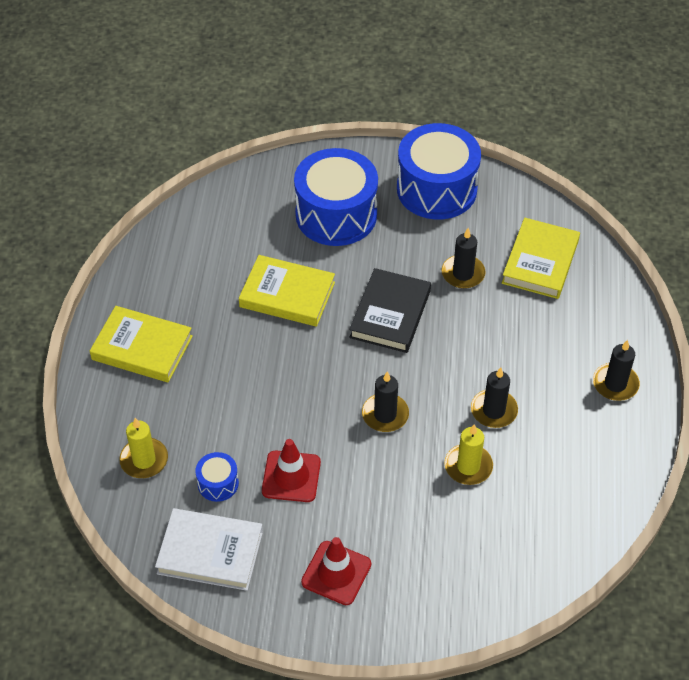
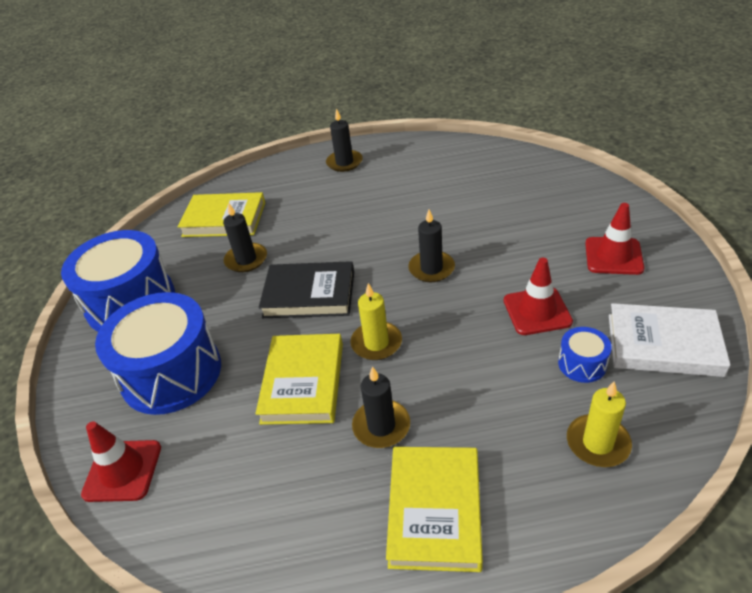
camera: 100 degrees left, 10 degrees down
white book [155,508,263,591] -> white book turned 75 degrees counterclockwise [609,303,730,377]
yellow candle [445,424,493,485] -> yellow candle moved to [350,283,402,360]
black candle [471,367,518,428] -> black candle moved to [352,366,410,448]
none -> red traffic cone [81,421,161,502]

